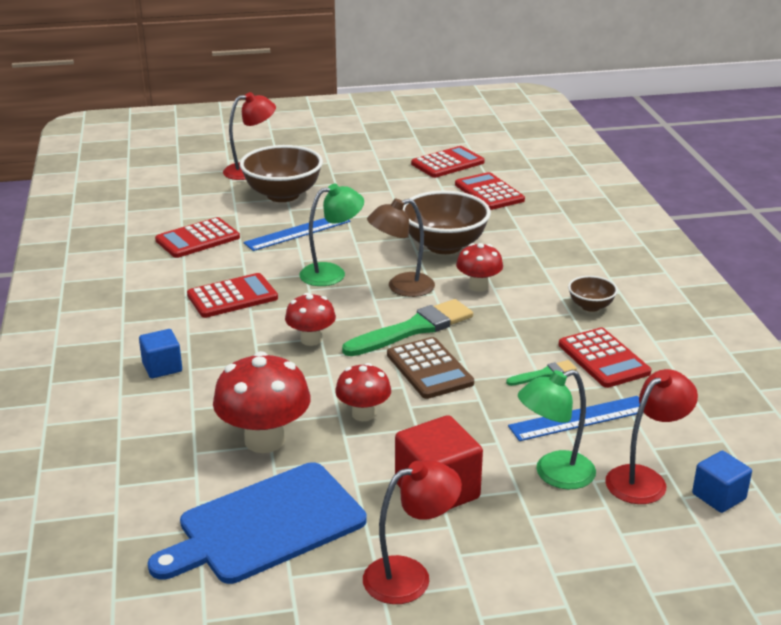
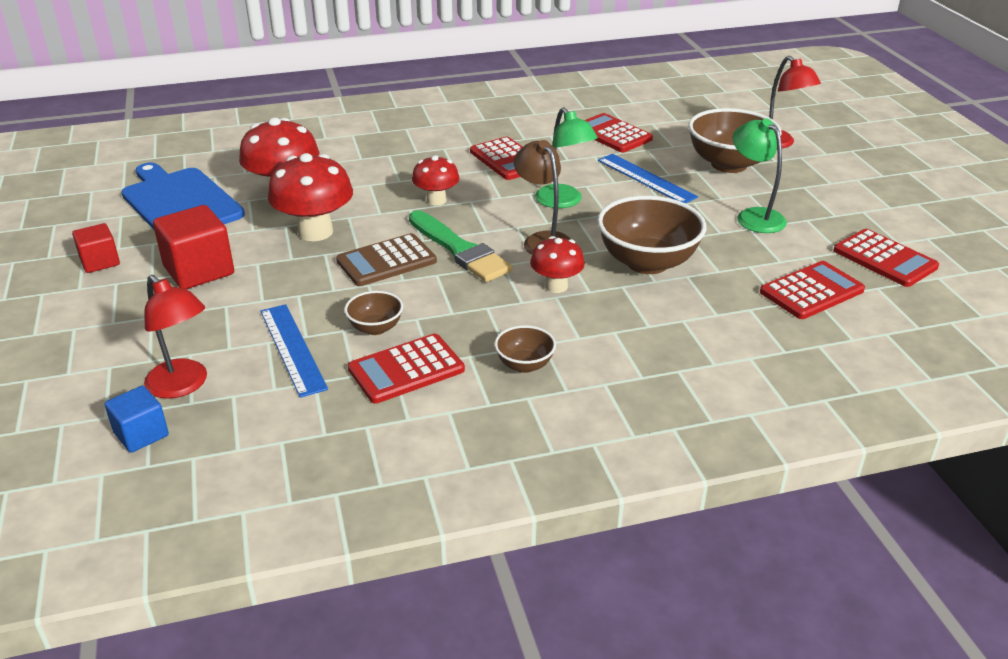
camera: 85 degrees right, 5 degrees up
blue cube [139,329,182,378] -> none
red mushroom [335,363,391,421] -> red mushroom [268,153,353,241], size x1.66
red lamp [363,460,462,604] -> red cube [72,223,120,273]
green brush [506,360,577,386] -> brown bowl [344,291,403,335]
green lamp [518,369,596,489] -> green lamp moved to [733,118,787,233]

